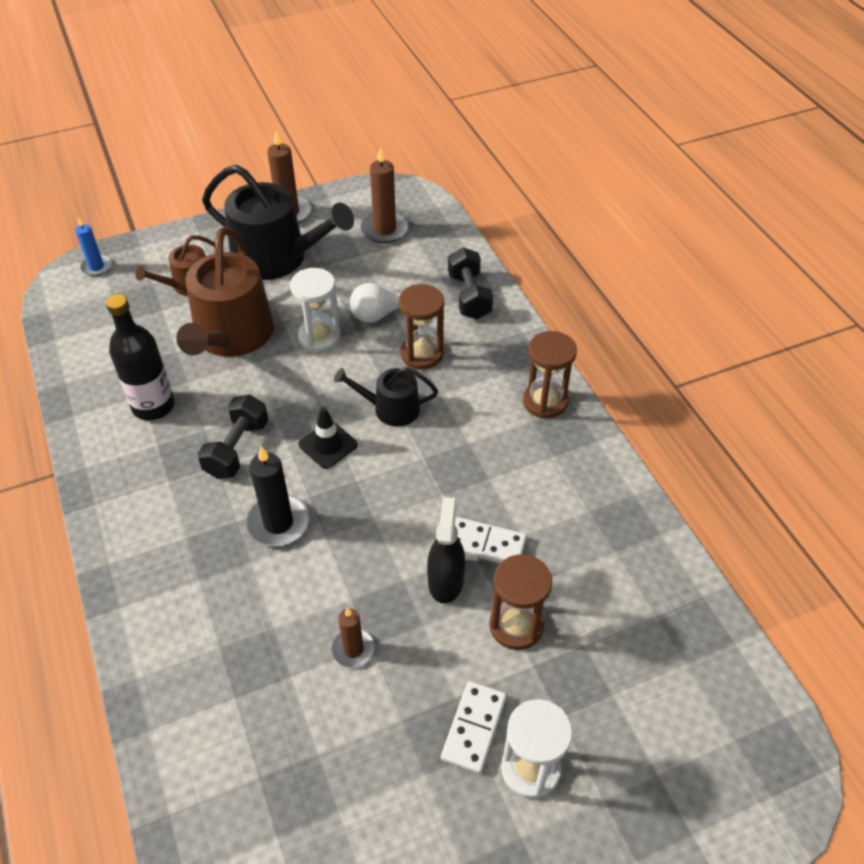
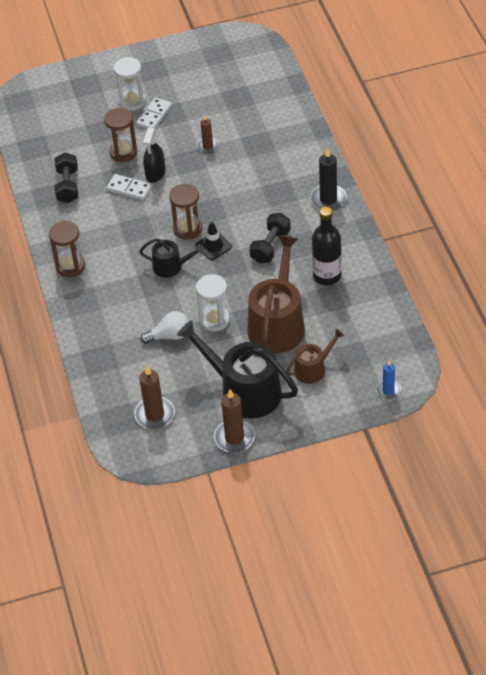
camera: 170 degrees left, 0 degrees up
black candle [246,446,309,547] -> black candle moved to [310,148,347,211]
brown hourglass [399,284,444,369] -> brown hourglass moved to [169,184,202,240]
black dumbbell [448,247,493,319] -> black dumbbell moved to [55,152,78,203]

